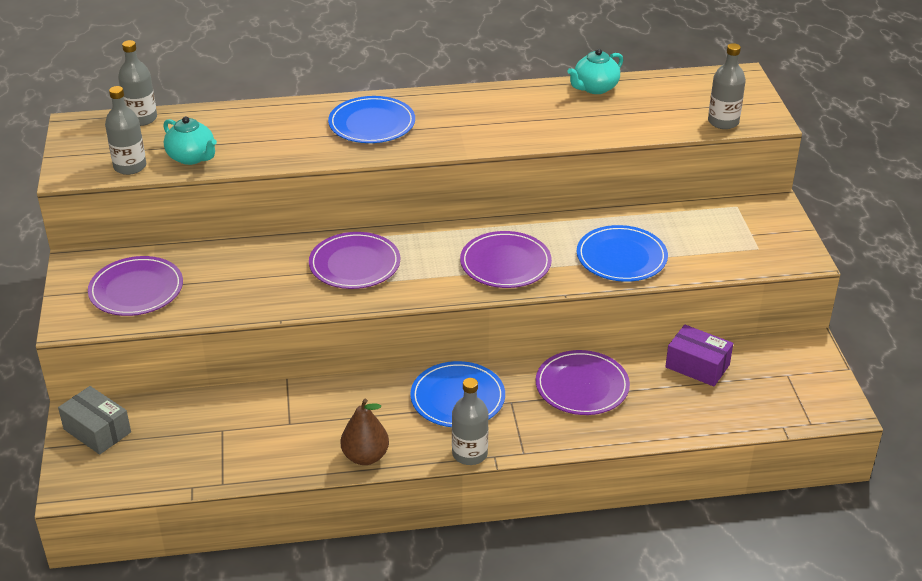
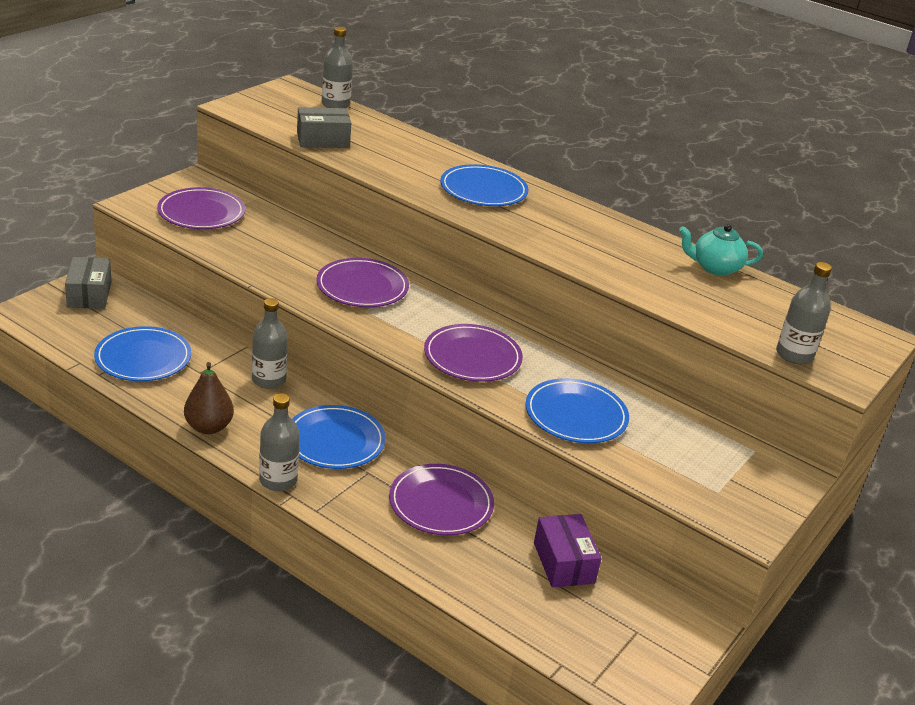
camera: 40 degrees right, 5 degrees down
grey bottle [105,86,146,175] -> grey bottle moved to [252,298,288,389]
turquoise teapot [163,116,217,165] -> grey box [297,107,351,148]
none -> blue plate [94,326,191,381]

